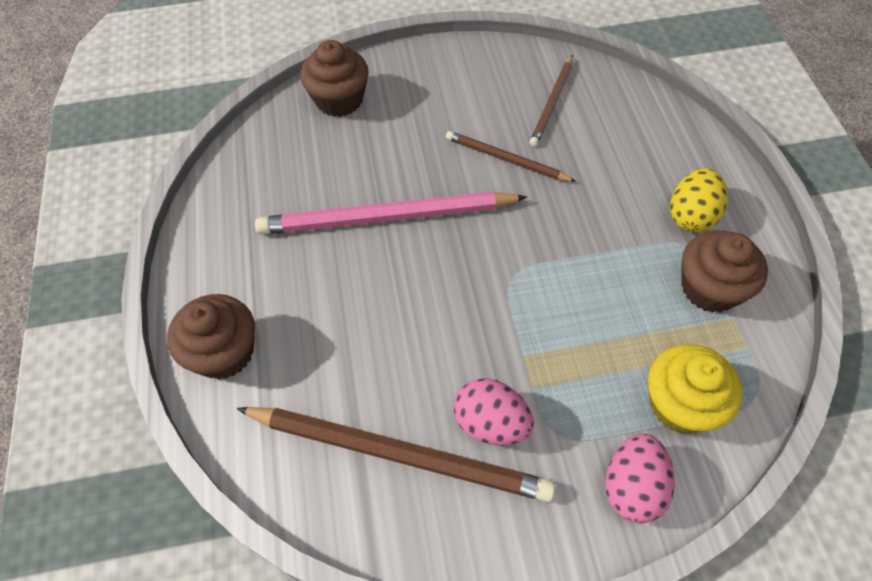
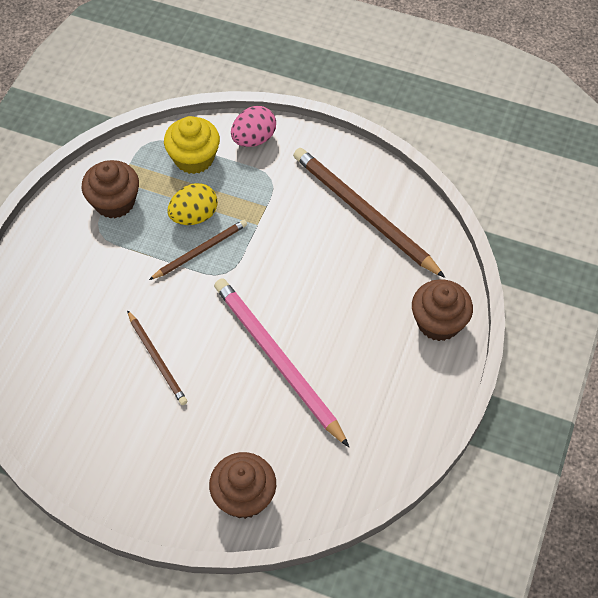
camera: 150 degrees left, 0 degrees up
pink pencil [255,192,527,235] -> pink pencil turned 150 degrees counterclockwise [214,278,349,447]
pink egg [454,378,534,446] -> none
brown pencil [530,55,573,147] -> brown pencil moved to [149,220,247,280]
yellow egg [670,168,728,233] -> yellow egg moved to [168,183,218,225]

